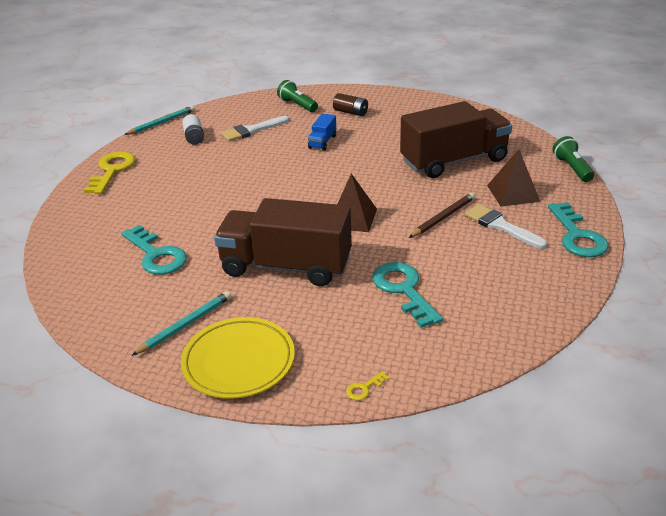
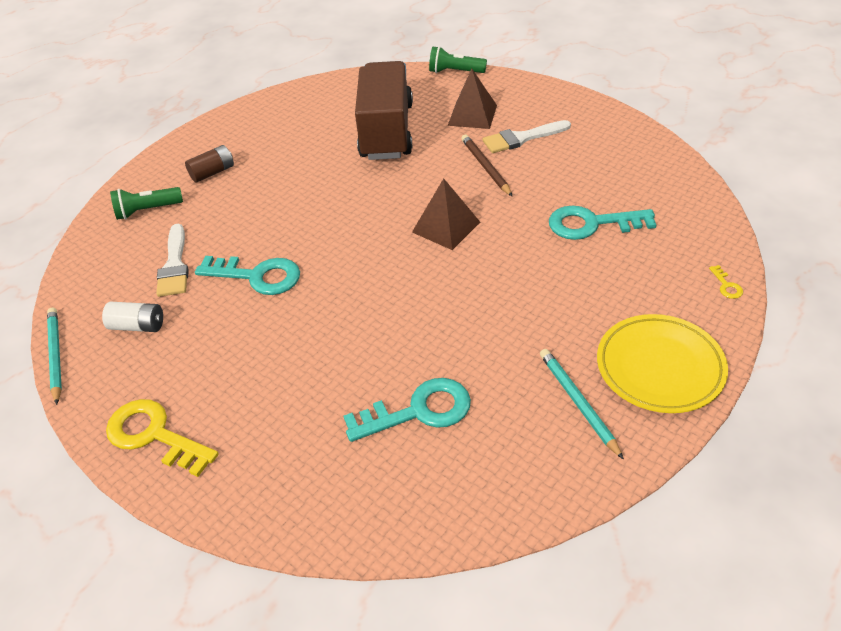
camera: 65 degrees left, 10 degrees up
brown truck [214,198,352,286] -> none
blue truck [308,114,336,151] -> none
turquoise key [548,202,609,257] -> turquoise key moved to [195,256,300,295]

